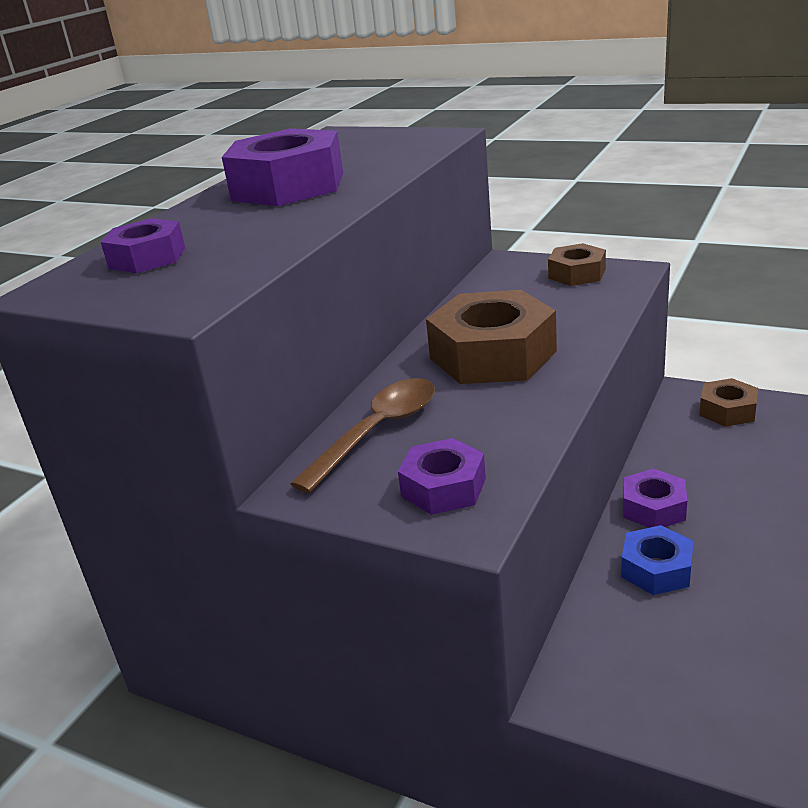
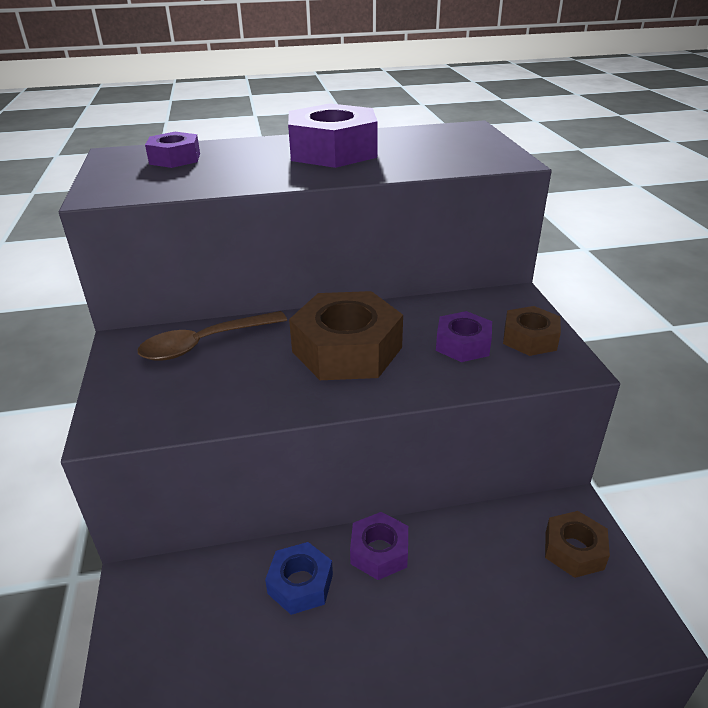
camera: 50 degrees right, 5 degrees up
brown spoon [290,378,435,493] -> brown spoon turned 150 degrees clockwise [138,311,287,361]
purple nut [398,438,486,515] -> purple nut moved to [436,311,492,362]

